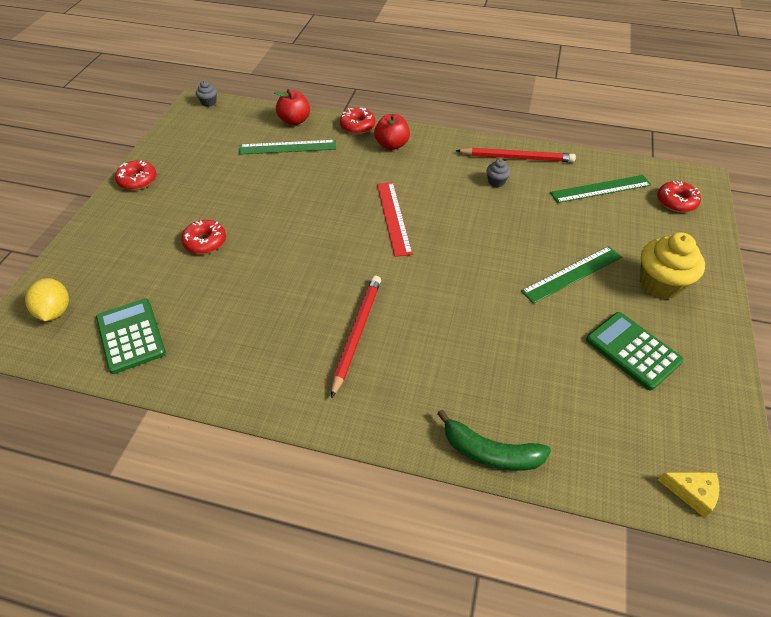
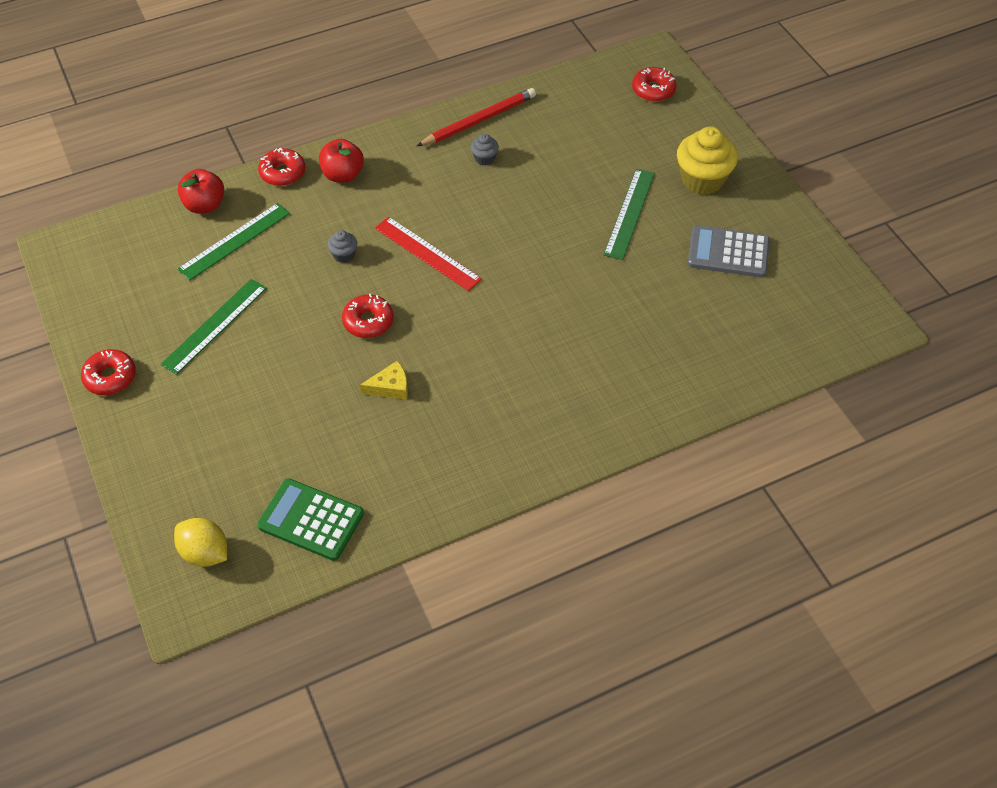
camera: 40 degrees left, 5 degrees up
red donut [181,220,226,254] -> red donut moved to [342,294,393,338]
grey cupcake [196,81,217,107] -> grey cupcake moved to [327,230,357,263]
red pencil [331,276,381,398] -> none
green banana [437,410,551,471] -> none
green ruler [550,175,651,203] -> green ruler moved to [161,279,267,375]
green calculator [586,312,684,390] -> grey calculator [687,225,770,278]
yellow cheese [658,472,719,518] -> yellow cheese moved to [360,361,408,399]

